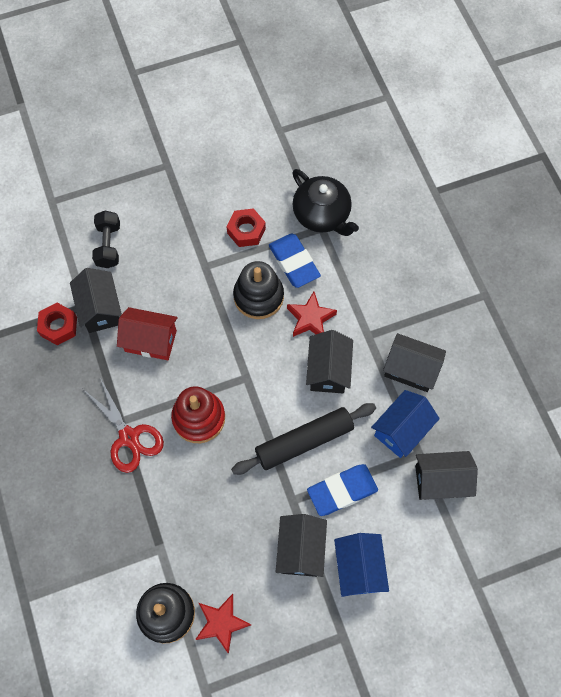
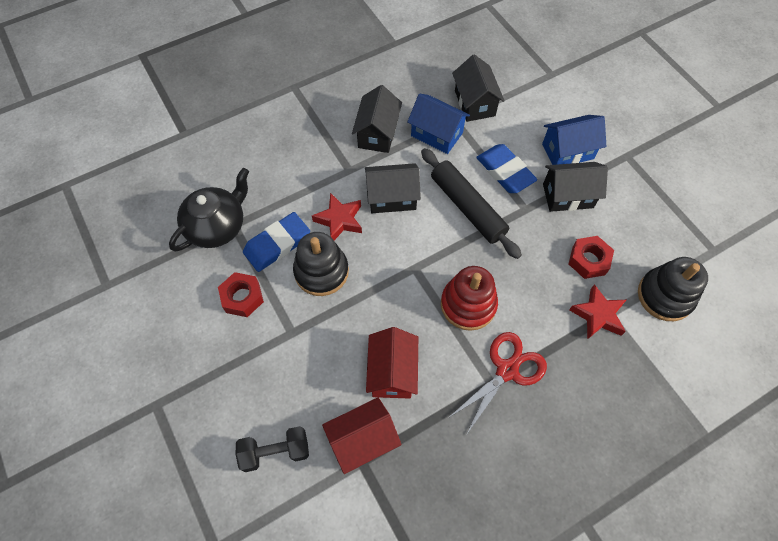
camera: 100 degrees left, 5 degrees down
red nut [37,303,77,345] -> red nut moved to [568,236,614,279]
black house [70,268,122,333] -> red house [322,397,402,474]
red star [195,594,251,654] -> red star moved to [569,284,626,340]

